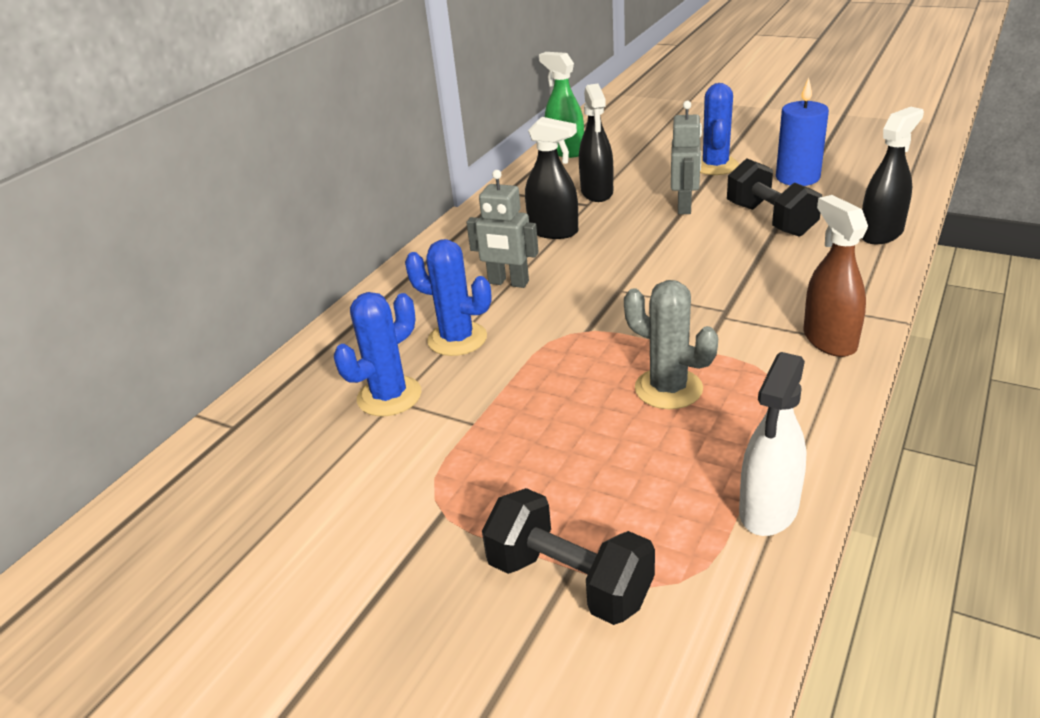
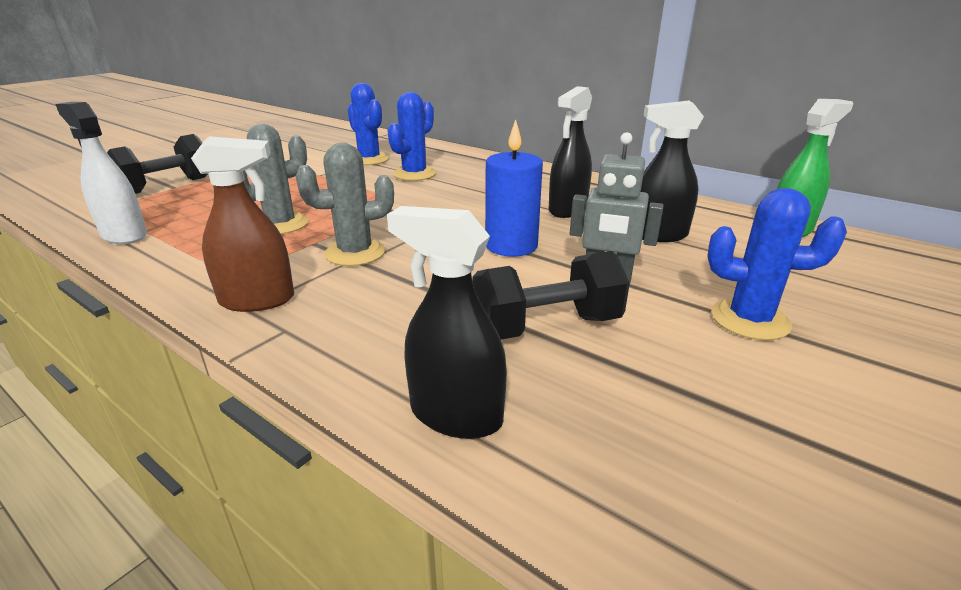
camera: 95 degrees right, 5 degrees down
grey robot [466,170,539,288] -> none
blue candle [776,77,829,186] -> blue candle moved to [485,119,543,257]
black spray bottle [861,107,924,244] -> black spray bottle turned 150 degrees clockwise [387,206,507,439]
none -> grey cactus [296,143,394,266]

